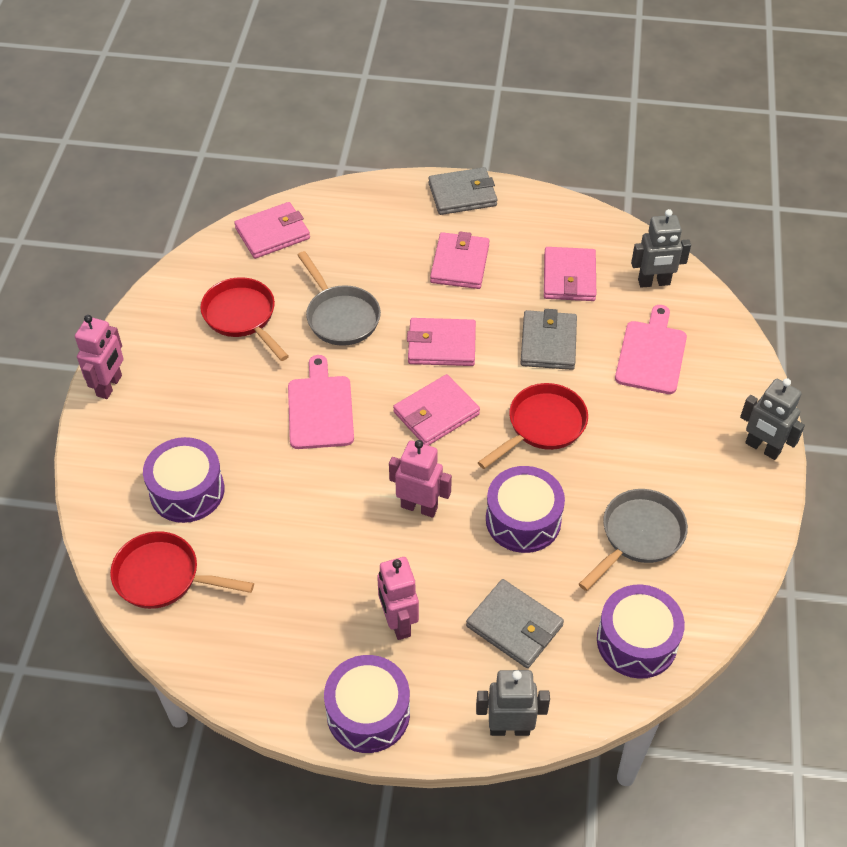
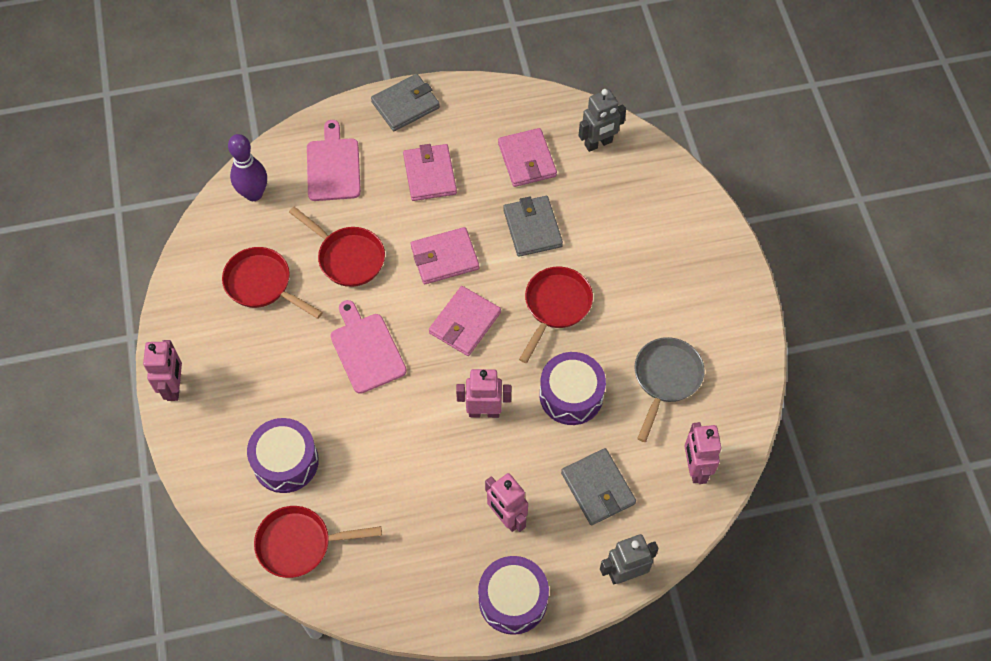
camera: 20 degrees left, 10 degrees up
pink wallet [234,202,310,259] -> purple bowling pin [228,134,267,201]
grey pan [297,251,381,346] -> red pan [289,207,385,287]
grey wallet [466,579,564,668] -> grey wallet turned 45 degrees clockwise [561,448,636,525]
purple drum [597,584,685,679] -> pink robot [684,422,721,484]
pink cutting board [615,305,687,394] -> pink cutting board moved to [307,120,361,201]
grey robot [740,378,805,460] -> none

